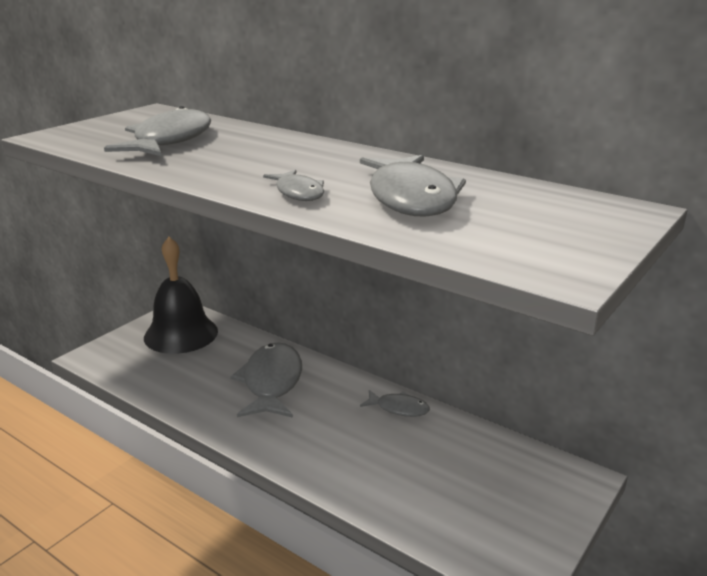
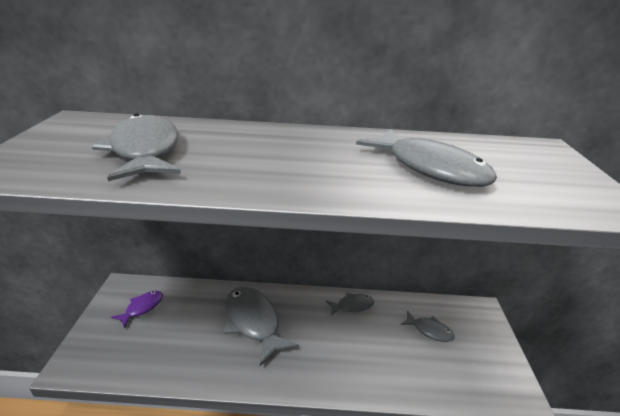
camera: 35 degrees left, 5 degrees up
black bell [144,237,218,354] -> purple fish [111,291,163,328]
grey fish [263,170,324,201] -> grey fish moved to [400,310,455,342]

